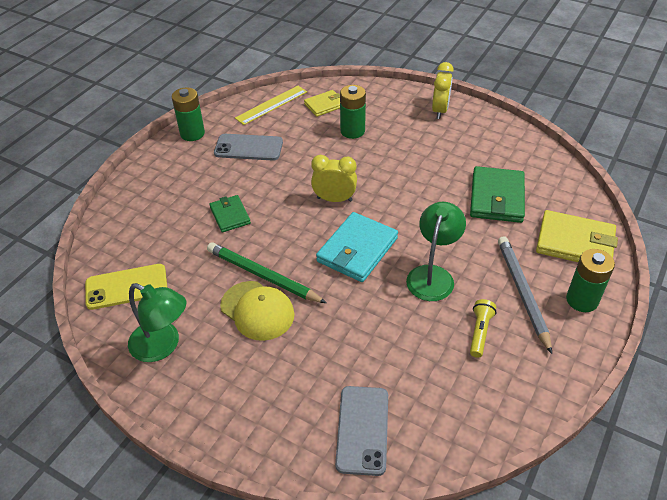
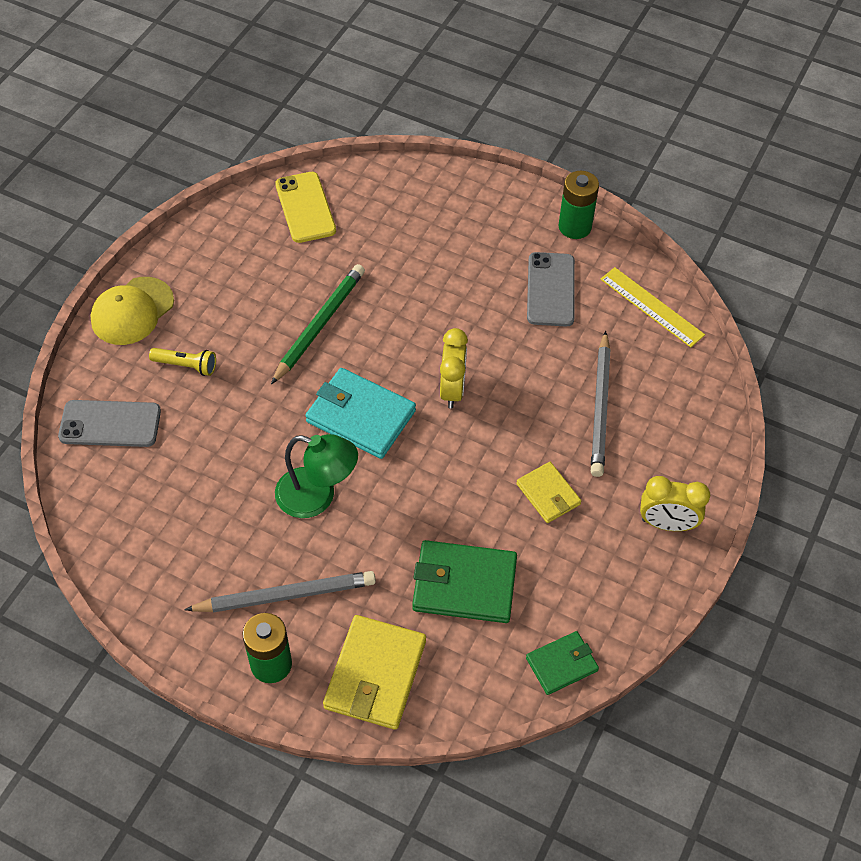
camera: 85 degrees right, 10 degrees up
green lamp [128,283,187,362] -> none
green wallet [209,195,251,232] -> green wallet moved to [526,631,599,695]
yellow cap [220,281,295,341] -> yellow cap moved to [90,277,174,345]
yellow wallet [304,90,340,117] -> yellow wallet moved to [516,462,581,523]
green battery [340,85,366,139] -> grey pencil [591,331,611,477]
yellow flashlight [470,299,496,358] -> yellow flashlight moved to [149,348,216,376]

